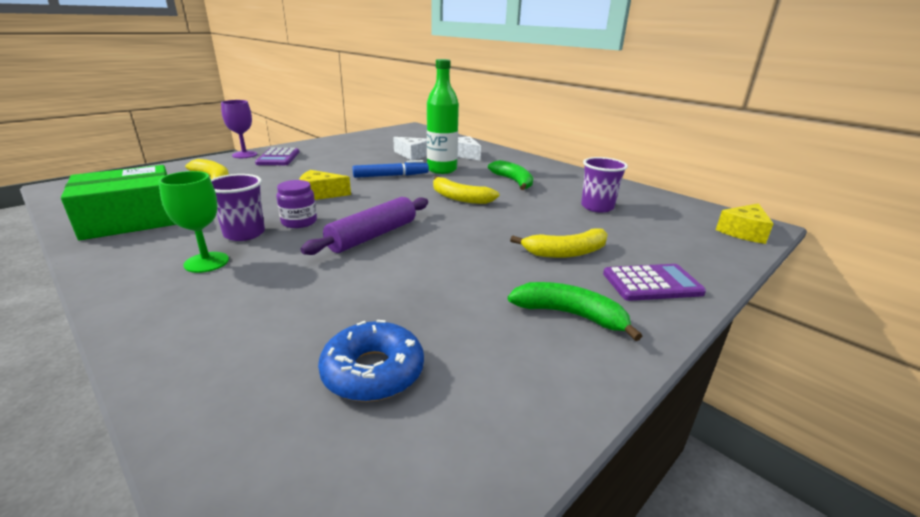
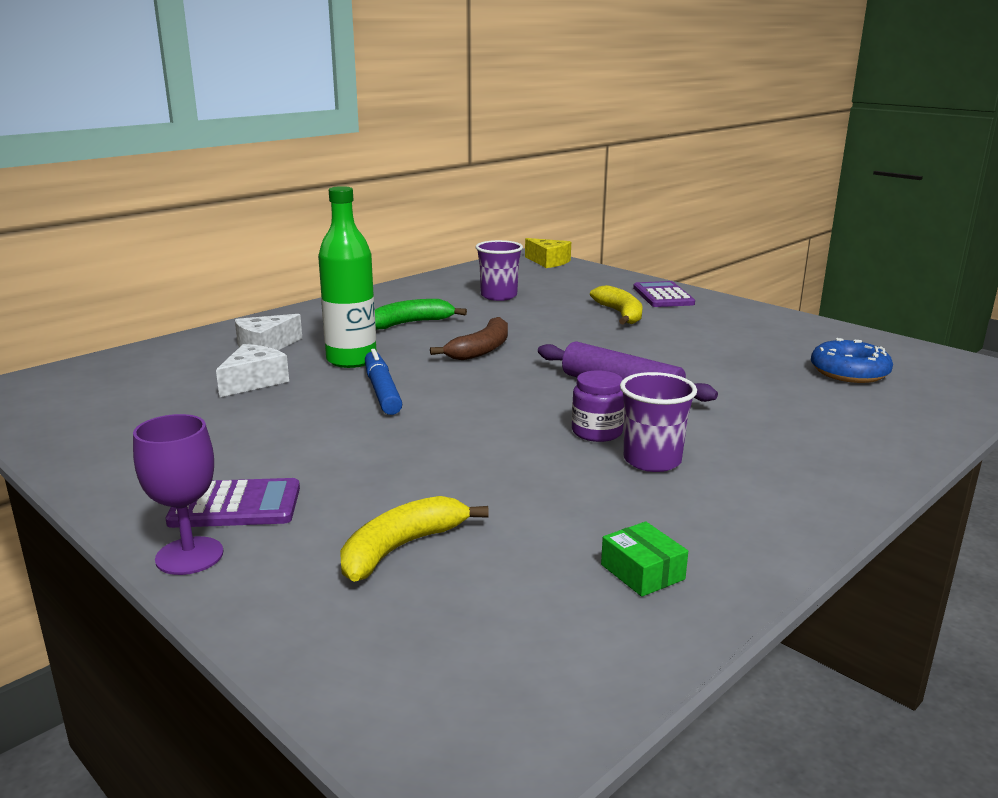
camera: 90 degrees left, 5 degrees down
green box [61,165,176,240] -> green box [601,521,688,597], size x0.42
green goblet [158,171,229,273] -> none
yellow cheese [299,170,351,200] -> none
yellow banana [433,176,499,204] -> brown banana [430,317,508,360]
green banana [508,282,642,341] -> none

